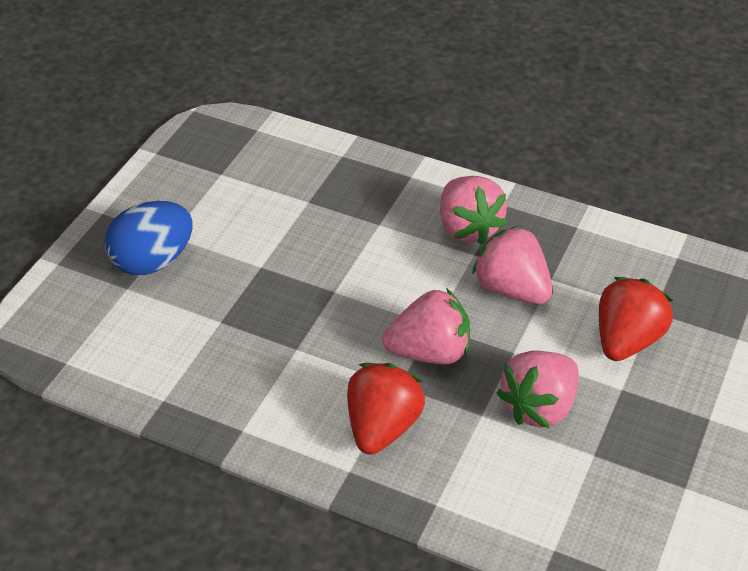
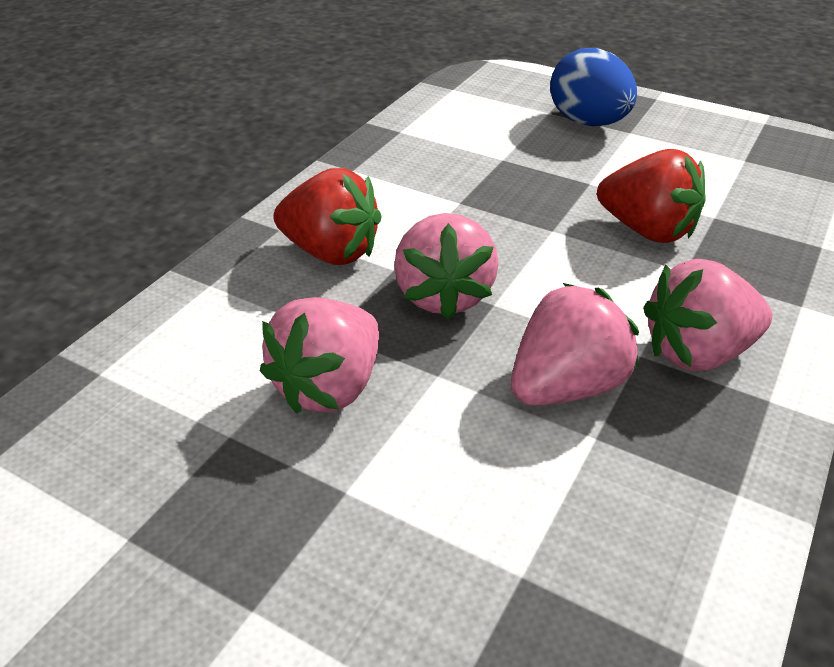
camera: 95 degrees right, 5 degrees down
pink strawberry [497,351,579,428] -> pink strawberry turned 105 degrees counterclockwise [260,297,379,414]
red strawberry [599,277,673,361] -> red strawberry moved to [597,149,705,243]

